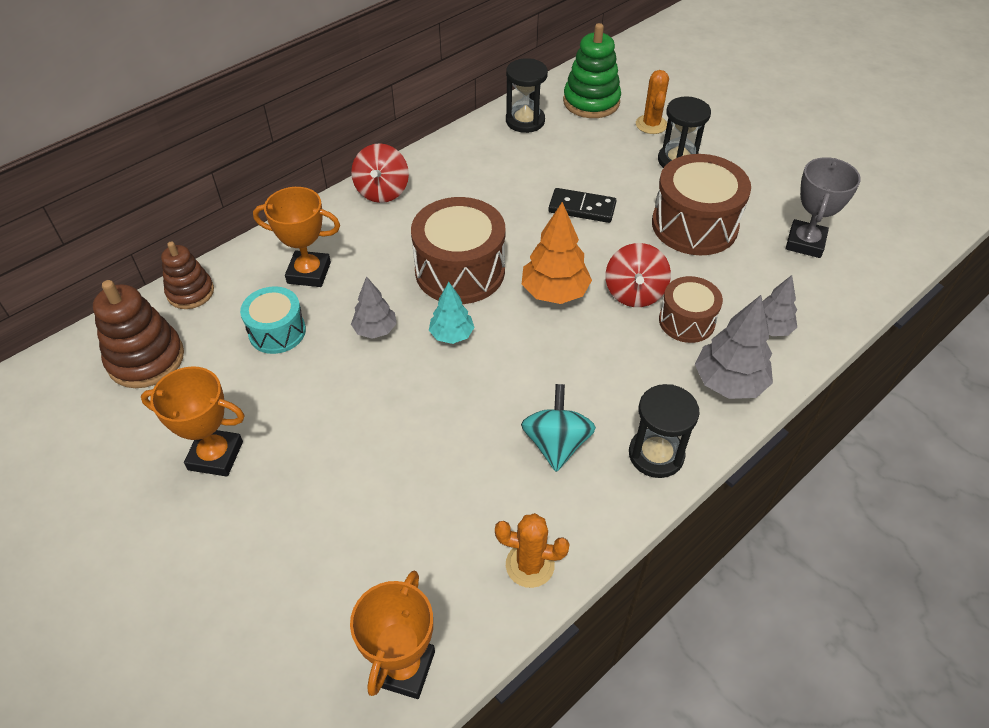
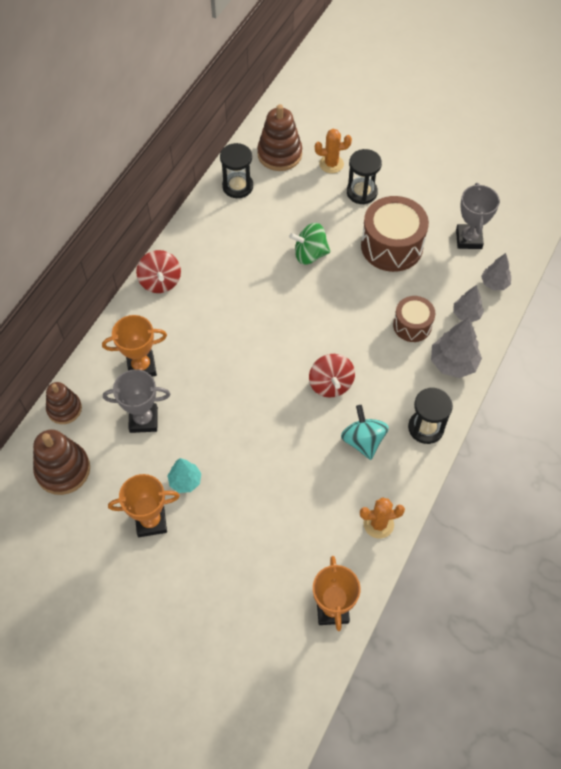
camera: 20 degrees left, 10 degrees up
turquoise drum [240,286,306,354] -> grey trophy [103,369,170,433]
grey tree [351,276,397,339] -> grey tree moved to [481,253,511,290]
brown drum [411,197,506,304] -> none
turquoise tree [429,282,475,344] -> turquoise tree moved to [167,458,201,493]
orange tree [522,202,592,304] -> none
black domino [549,188,616,223] -> green spinning top [289,223,330,264]
green stacking toy [563,23,621,118] -> brown stacking toy [257,104,302,171]
red spinning top [606,243,671,307] -> red spinning top moved to [309,354,355,398]
orange cactus [636,70,669,134] -> orange cactus turned 75 degrees counterclockwise [315,129,352,173]

